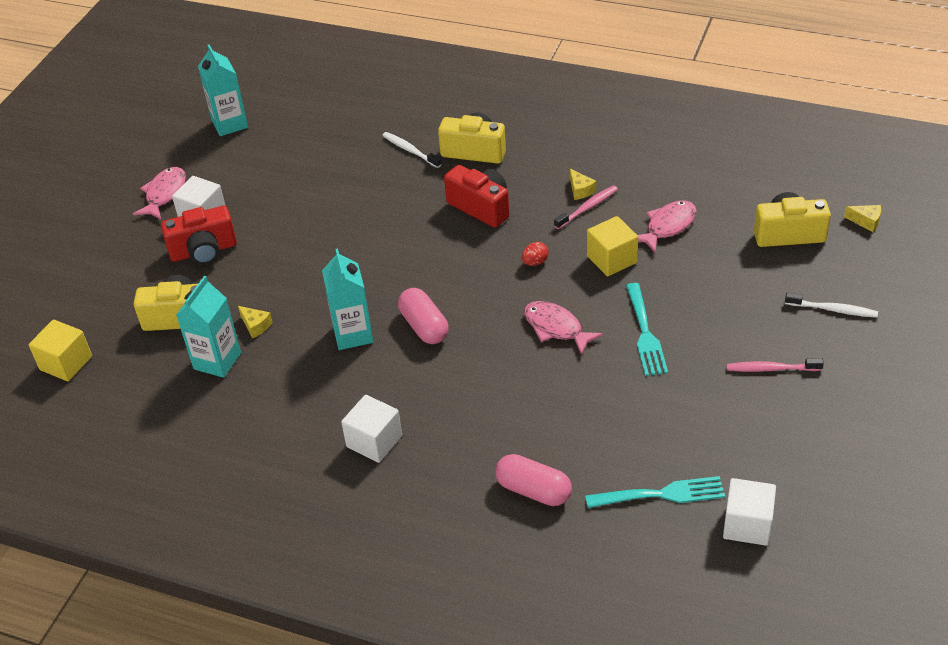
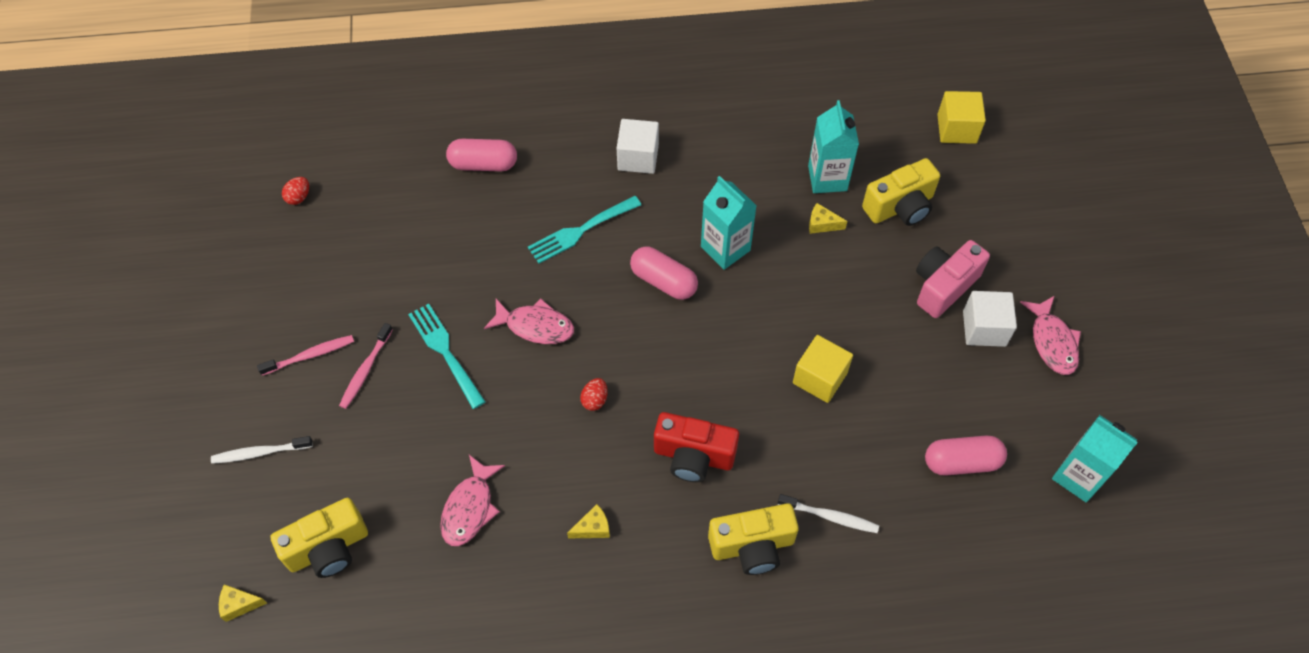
camera: 150 degrees right, 15 degrees up
red camera [161,206,237,265] -> pink camera [916,240,990,318]
pink toothbrush [554,185,618,229] -> pink toothbrush moved to [339,323,393,409]
yellow cheese [570,169,596,200] -> yellow cheese turned 120 degrees clockwise [567,504,610,538]
turquoise fork [585,476,725,508] -> turquoise fork moved to [528,196,641,264]
yellow cube [587,216,638,276] -> yellow cube moved to [793,335,853,403]
white cube [723,478,776,546] -> red egg [282,177,309,205]
none -> pink capsule [925,435,1007,476]

